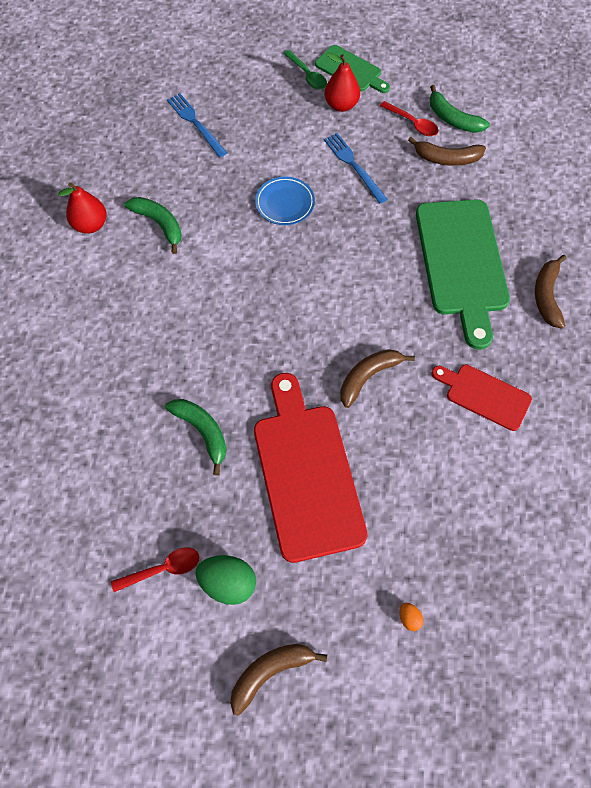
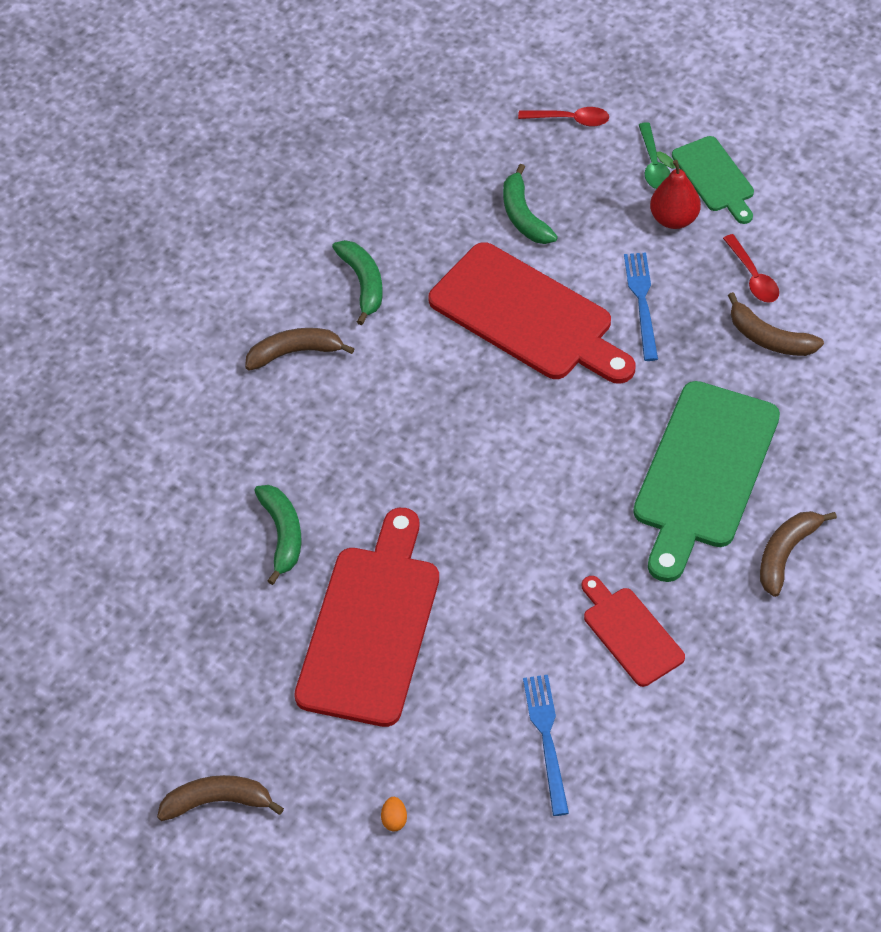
camera: 30 degrees right, 10 degrees down
red pear [58,182,107,234] -> none
red spoon [111,548,199,592] -> red spoon moved to [518,107,609,127]
blue fork [167,93,227,157] -> blue fork moved to [523,675,569,816]
green egg [196,555,256,605] -> none
blue plate [255,177,315,225] -> red cutting board [428,242,636,384]
brown banana [340,349,415,408] -> brown banana moved to [245,328,355,371]
green banana [430,85,490,133] -> green banana moved to [503,164,558,244]

